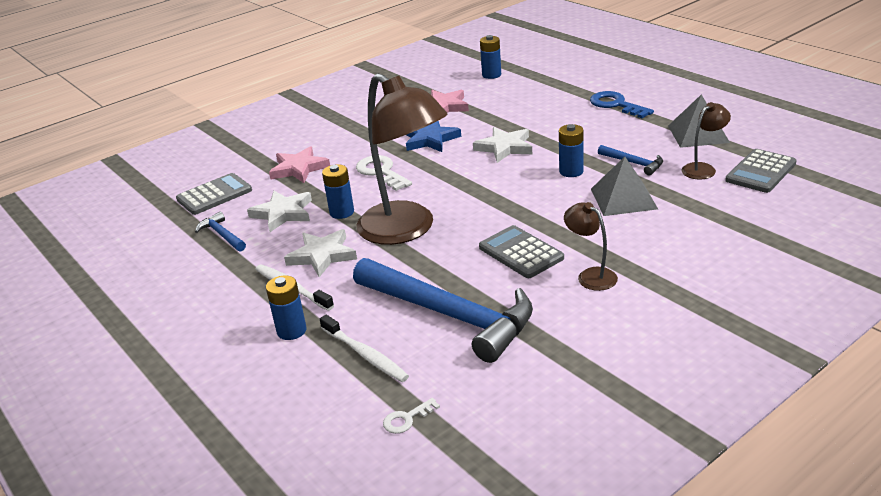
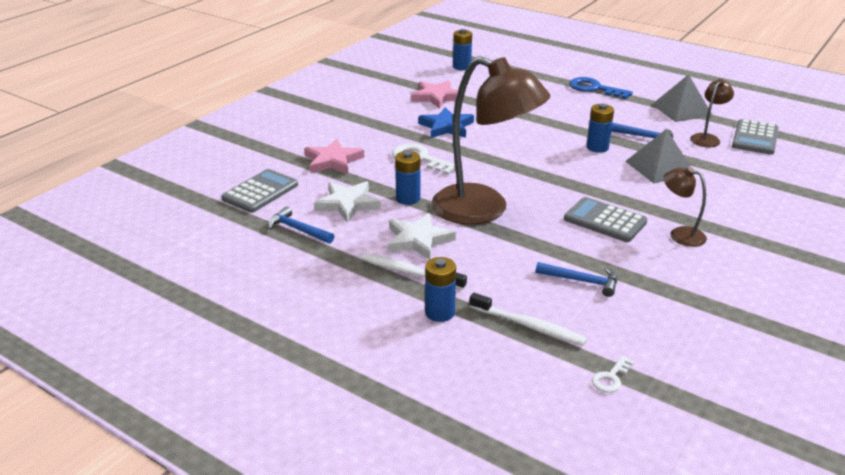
camera: 20 degrees left, 0 degrees up
blue hammer [353,258,533,363] -> blue hammer [536,262,617,297], size x0.43
white star [473,127,532,163] -> none

